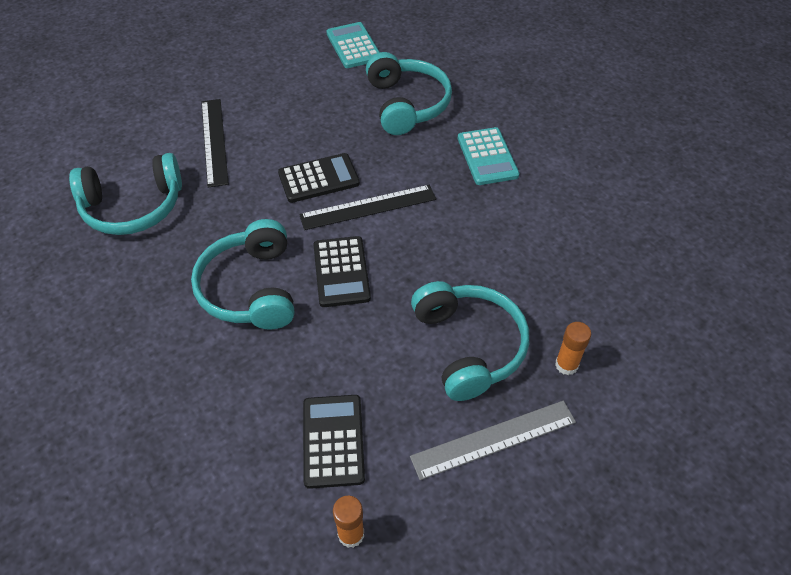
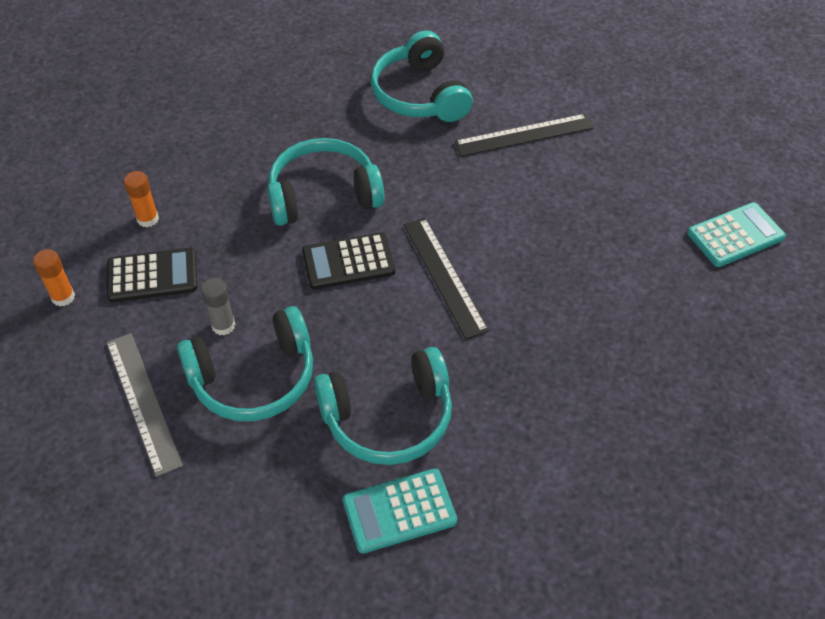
camera: 85 degrees right, 0 degrees up
black calculator [278,153,360,203] -> none
turquoise headphones [366,52,452,135] -> turquoise headphones moved to [314,347,452,465]
turquoise calculator [458,127,519,185] -> turquoise calculator moved to [343,468,457,554]
orange glue stick [555,322,591,375] -> orange glue stick moved to [124,171,159,227]
none -> grey glue stick [201,278,235,335]

